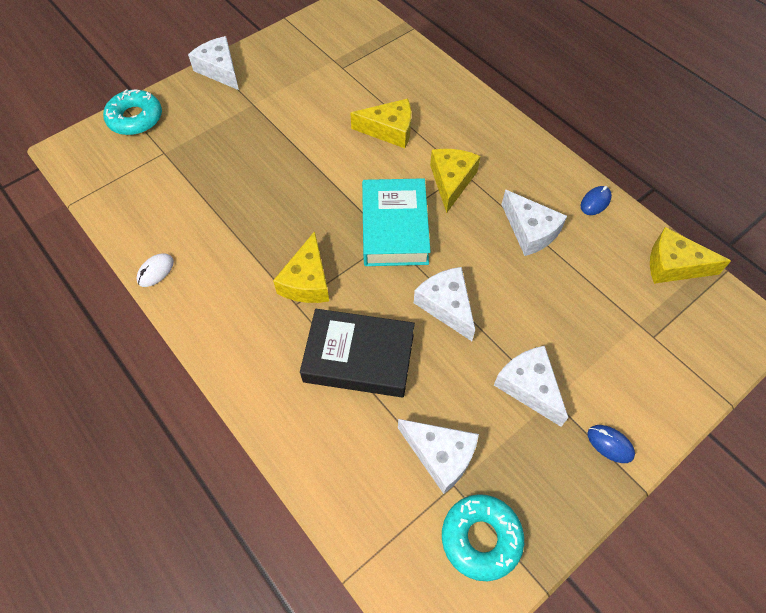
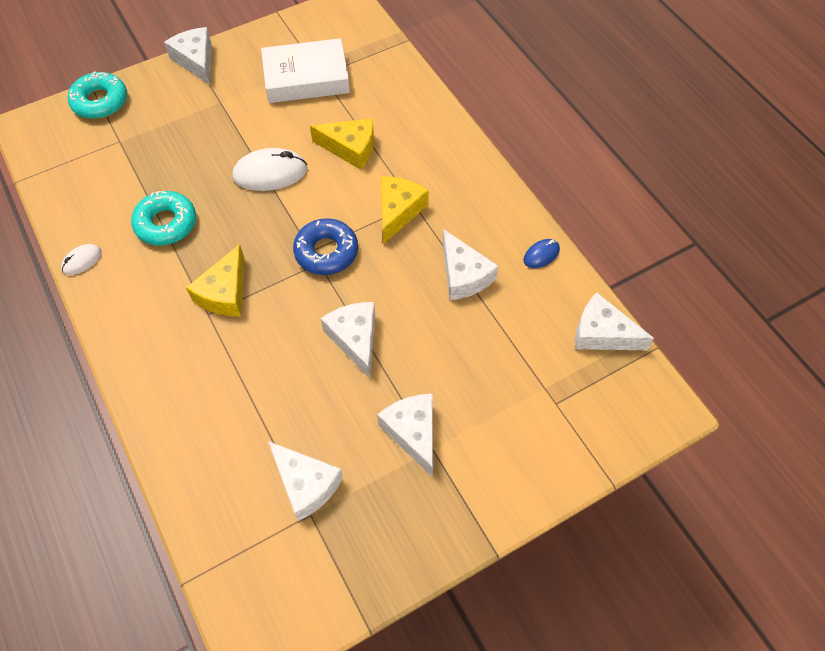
camera: 10 degrees right, 0 degrees up
black book [300,309,415,397] -> none
turquoise book [362,178,431,266] -> blue donut [293,218,358,275]
turquoise donut [442,494,524,581] -> turquoise donut moved to [131,191,196,246]
blue mouse [588,425,635,463] -> none
yellow cheese [650,227,731,284] -> white cheese [575,292,654,350]
none -> white mouse [232,148,307,191]
none -> white book [261,38,350,103]

